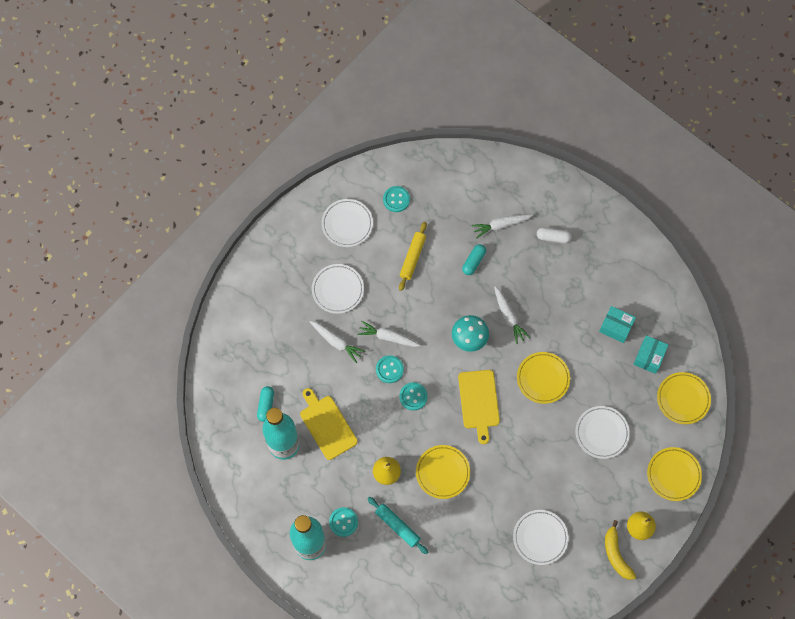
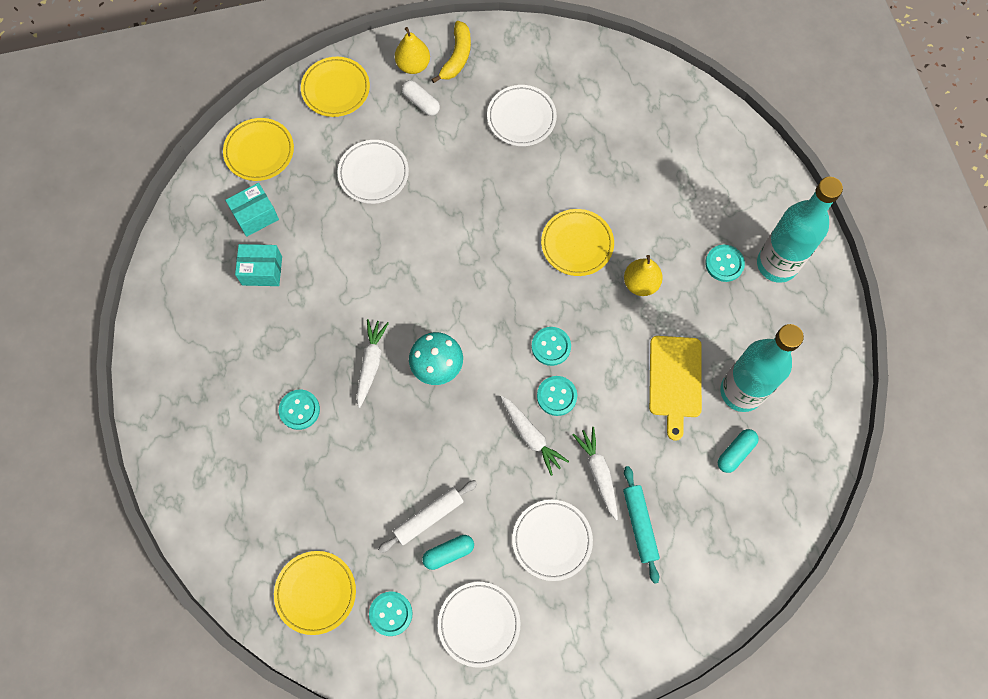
camera: 145 degrees left, 0 degrees up
turquoise rolling pin [367,497,428,554] -> turquoise rolling pin moved to [623,466,660,584]
yellow rolling pin [399,222,427,291] -> white rolling pin [378,480,477,553]
yellow cutting board [458,370,500,444] -> none
turquoise capsule [462,244,486,275] -> turquoise capsule moved to [422,535,474,570]
white carrot [472,214,533,239] -> none
yellow plate [517,352,570,404] -> yellow plate moved to [274,551,356,635]
white capsule [537,227,571,243] -> white capsule moved to [402,80,440,116]
turquoise box [599,306,636,343] -> turquoise box turned 60 degrees counterclockwise [235,244,282,286]
none -> turquoise button [279,390,320,430]

